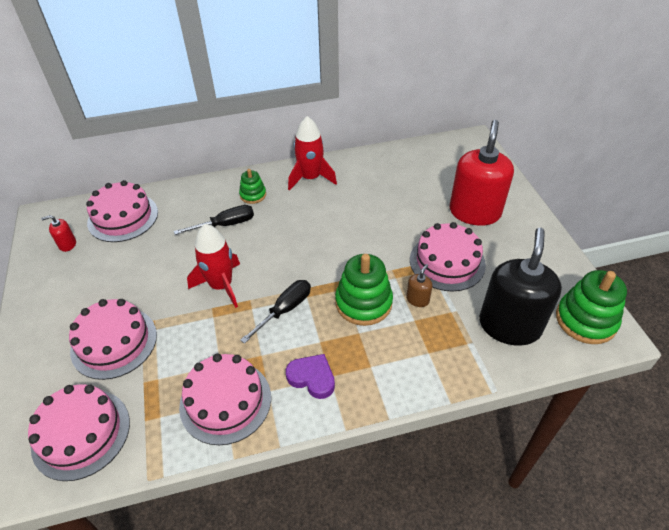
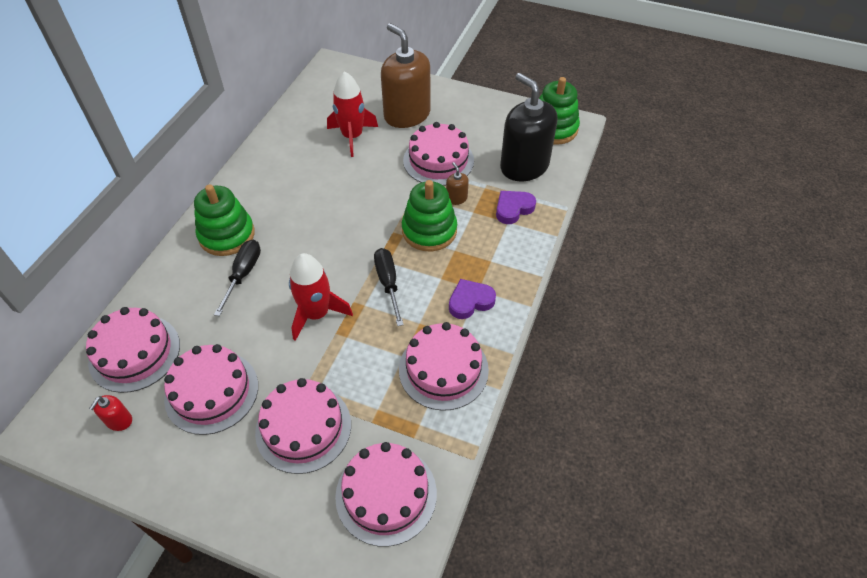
camera: 55 degrees left, 5 degrees up
green stacking toy [239,169,266,204] -> green stacking toy [194,184,255,256], size x1.79
red rocket [288,116,337,191] -> red rocket moved to [327,71,378,157]
red soap dispenser [450,120,514,226] -> brown soap dispenser [381,23,431,128]
none -> pink cake [164,344,258,435]
none -> purple heart [496,191,536,224]

